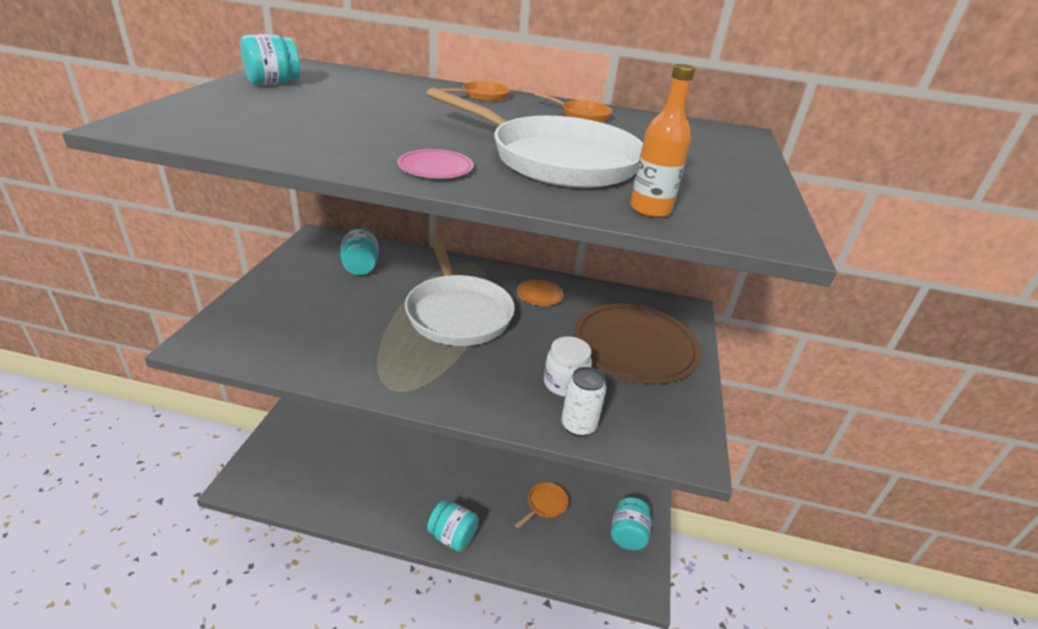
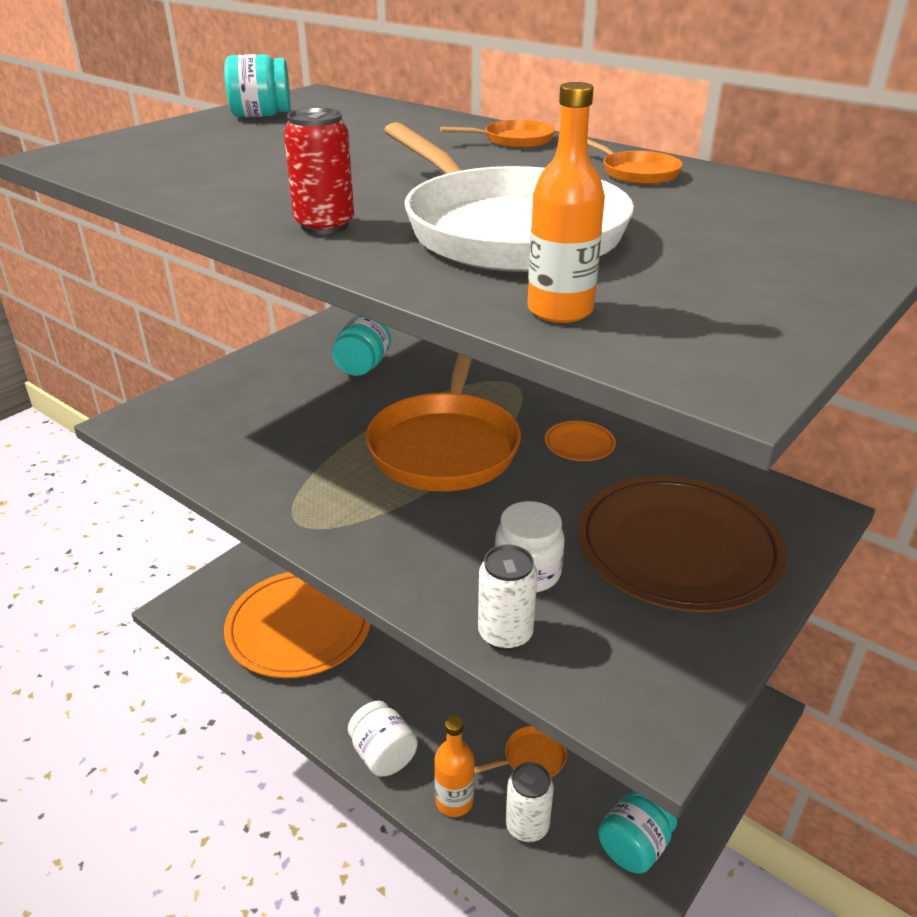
camera: 30 degrees right, 0 degrees up
pink plate [397,149,474,179] -> red can [284,108,354,235]
white pan [405,236,515,346] -> orange pan [366,353,521,491]
turquoise jar [427,500,479,552] -> white jar [348,701,418,776]
none -> orange plate [224,572,371,678]
none -> orange bottle [434,716,475,817]
none -> white can [506,762,554,842]

